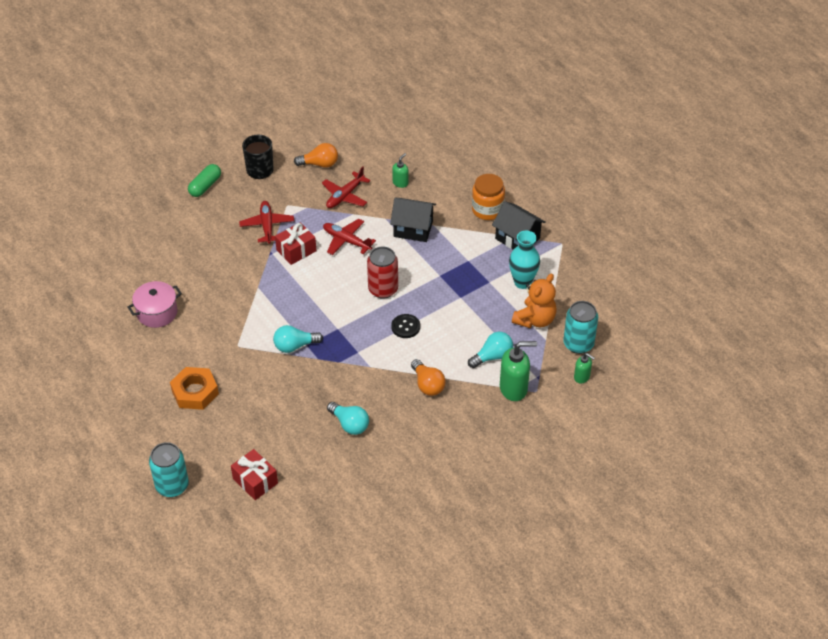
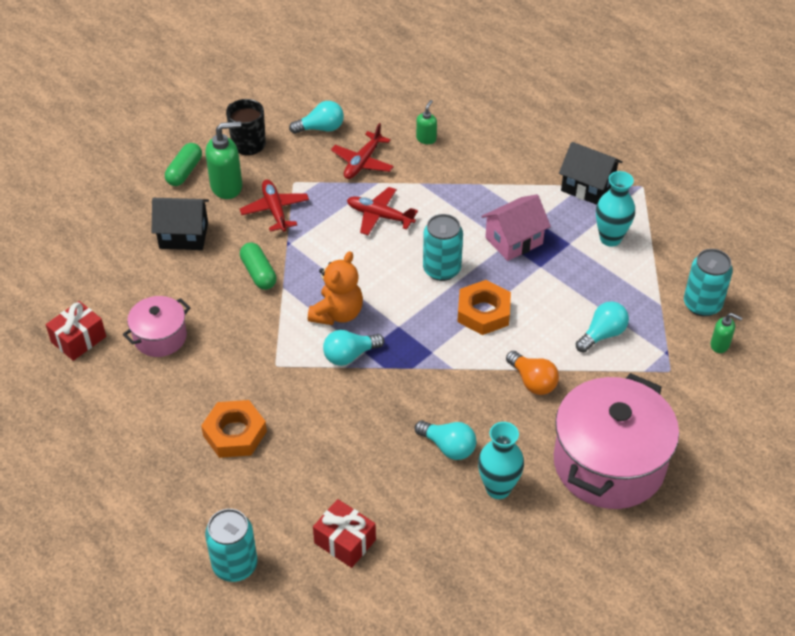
camera: 10 degrees left, 0 degrees up
red gift [275,222,316,265] -> red gift moved to [46,301,106,361]
orange light bulb [294,143,338,168] -> turquoise light bulb [289,101,344,134]
red can [367,247,398,299] -> turquoise can [423,214,463,281]
black house [390,198,436,242] -> black house moved to [152,198,209,250]
black button [391,314,420,338] -> orange nut [457,280,511,335]
orange jar [472,174,505,220] -> none
green soap dispenser [500,341,537,401] -> green soap dispenser moved to [205,121,242,199]
orange teddy bear [512,274,557,328] -> orange teddy bear moved to [308,251,363,325]
none -> green capsule [240,243,277,290]
none -> turquoise vase [478,422,524,499]
none -> pink house [481,194,551,261]
none -> pink pot [554,373,679,509]

